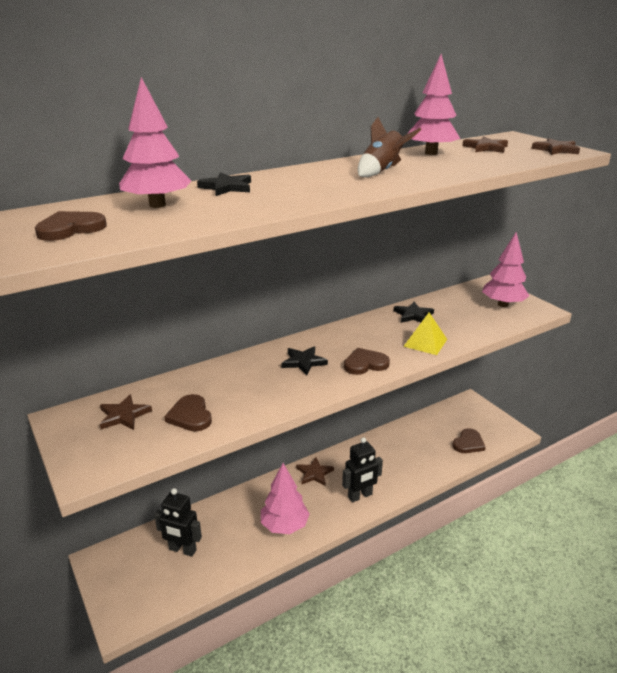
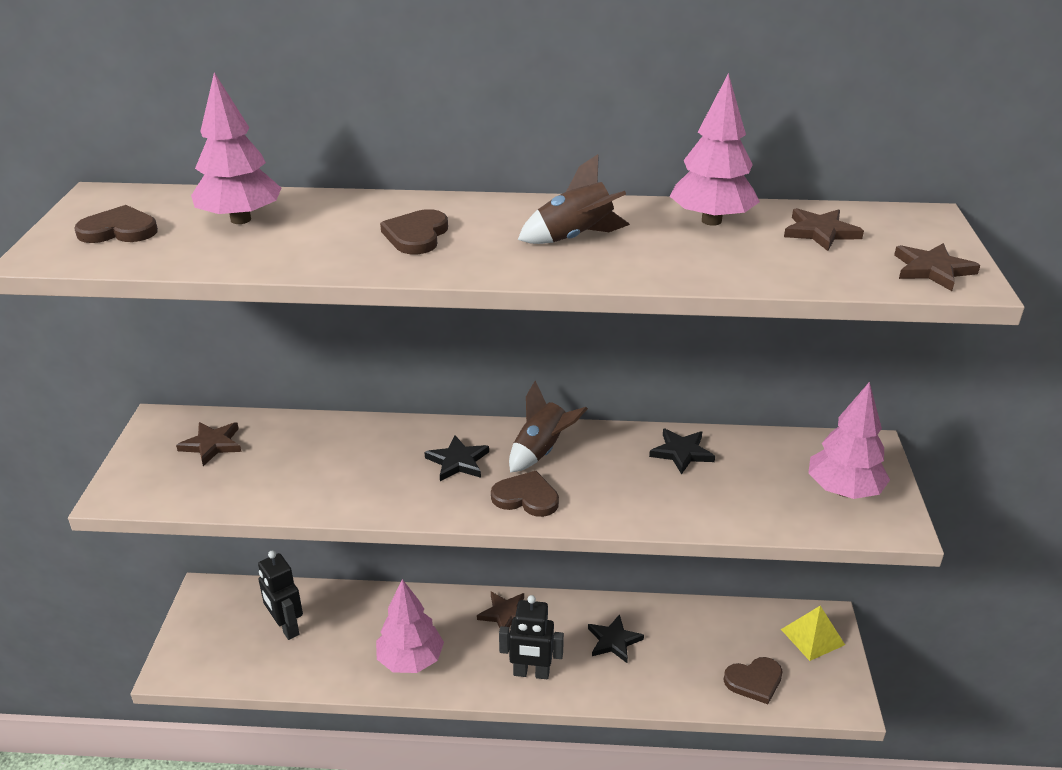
camera: 35 degrees right, 5 degrees up
brown heart [164,394,212,431] -> brown heart moved to [380,209,448,255]
black star [197,172,251,196] -> black star moved to [588,614,644,663]
yellow pyramid [403,313,447,355] -> yellow pyramid moved to [781,606,845,661]
none -> brown rocket [509,381,588,472]

